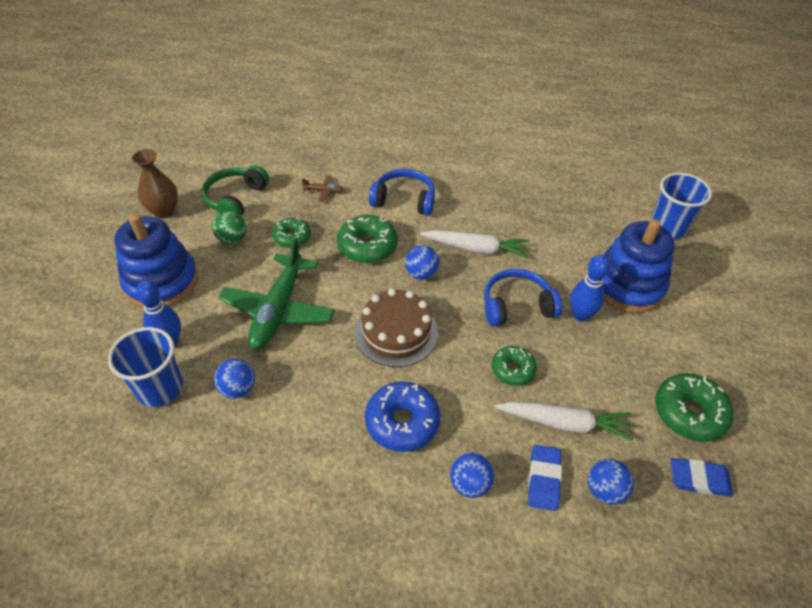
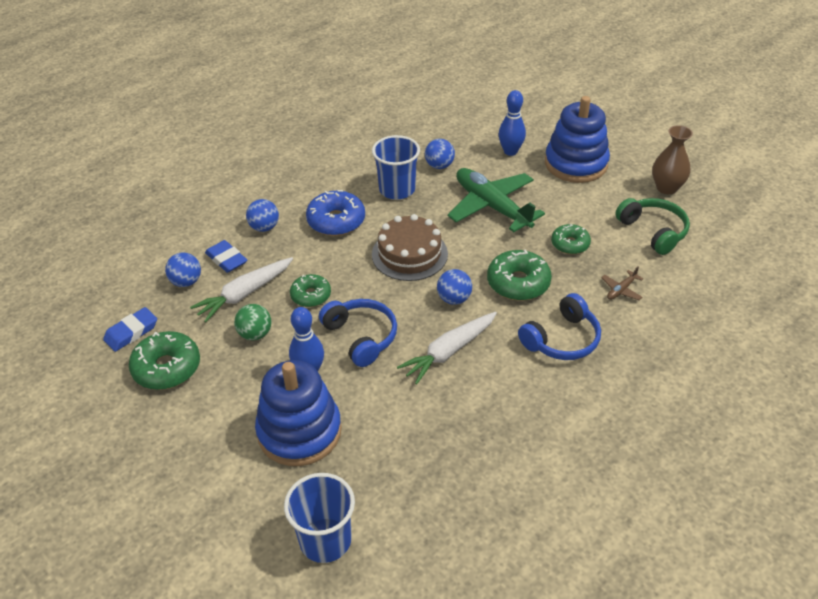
camera: 130 degrees right, 5 degrees down
blue cup [108,327,183,407] -> blue cup moved to [372,135,420,199]
green ball [212,211,247,244] -> green ball moved to [234,304,272,341]
blue headphones [484,269,562,326] -> blue headphones turned 60 degrees counterclockwise [319,299,397,367]

